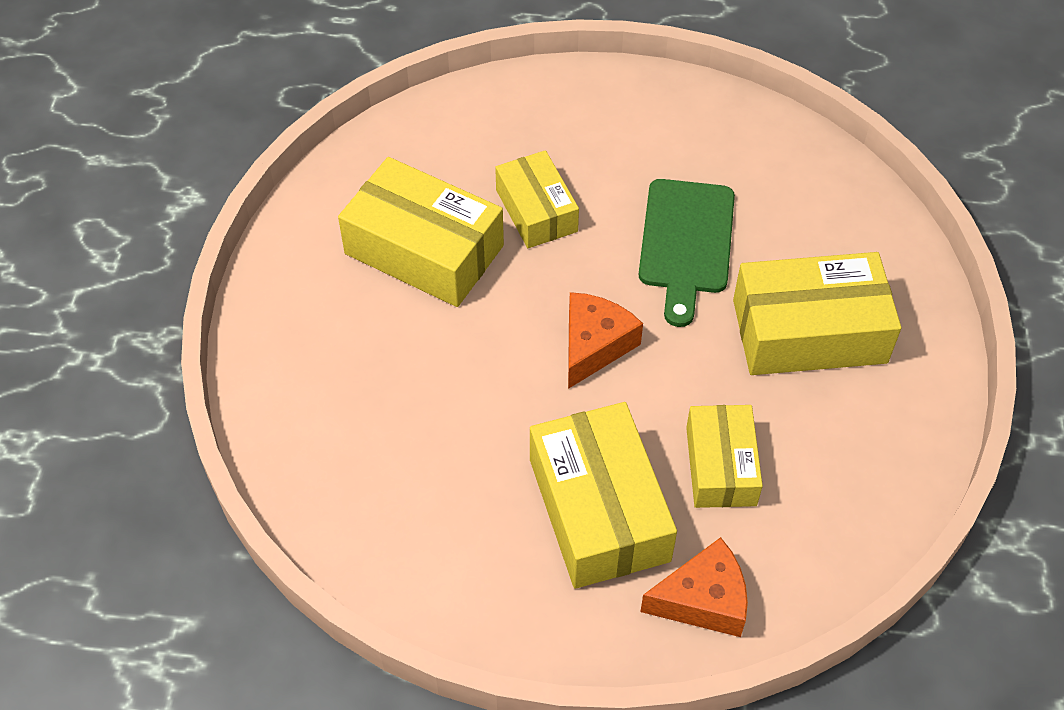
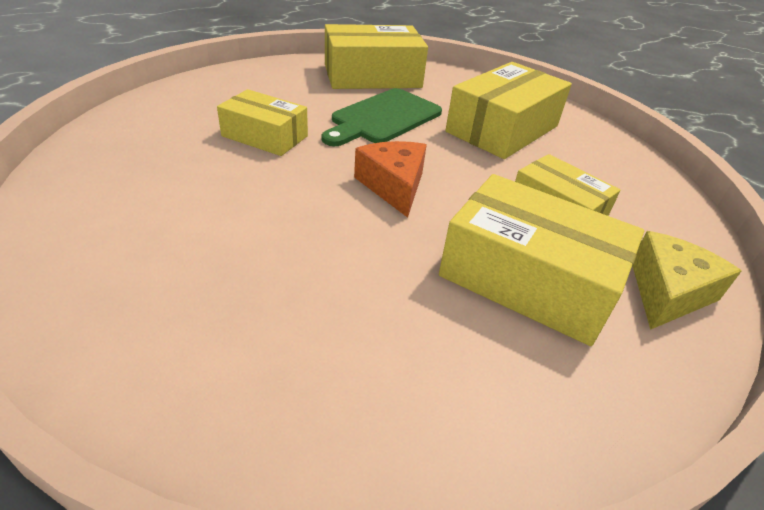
camera: 45 degrees left, 15 degrees down
yellow box [338,157,504,307] -> yellow box moved to [325,24,428,89]
green cutting board [639,179,735,327] -> green cutting board turned 75 degrees clockwise [322,88,442,146]
orange cheese [640,537,748,637] -> yellow cheese [633,231,742,330]

